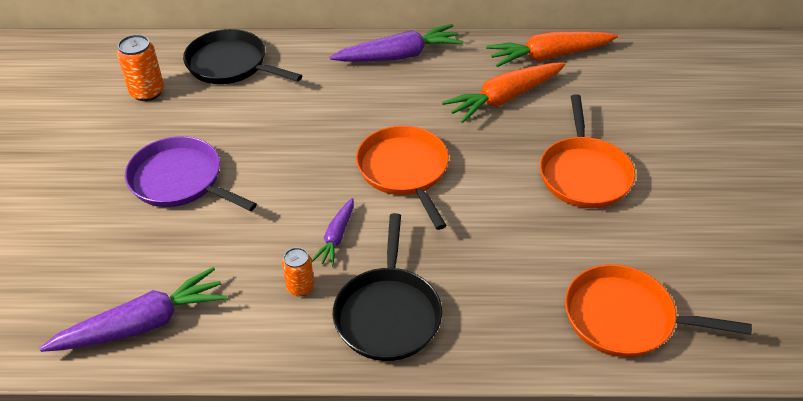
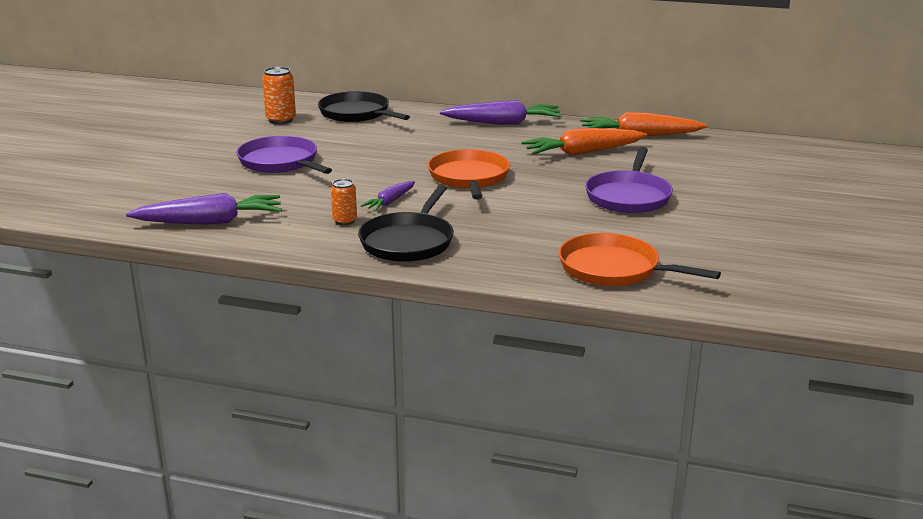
camera: 15 degrees right, 20 degrees down
orange pan [540,94,635,208] -> purple pan [585,147,673,213]

